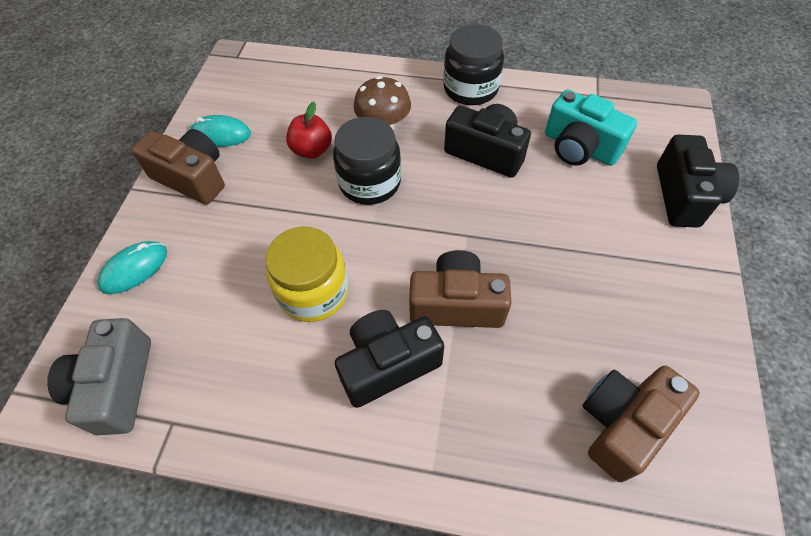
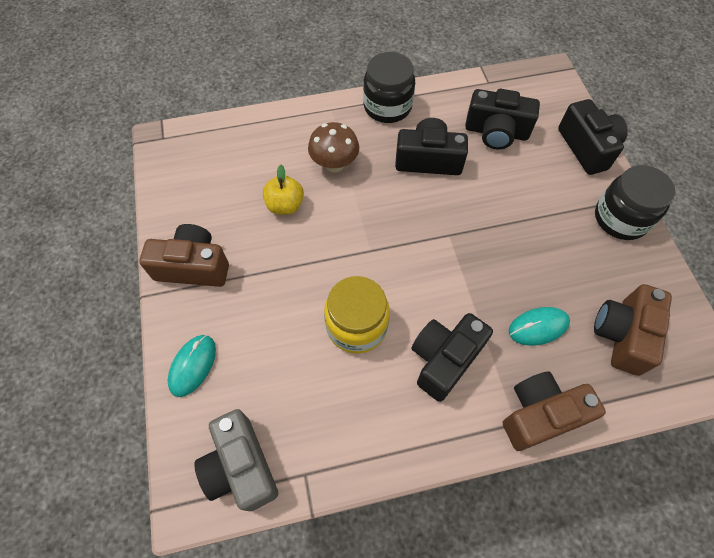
camera: 25 degrees left, 5 degrees up
turquoise mouse [190,115,251,147] -> turquoise mouse moved to [509,307,570,346]
red apple [286,102,332,159] -> yellow apple [263,165,304,215]
black jar [333,117,401,205] -> black jar moved to [595,165,675,240]
brown camera [409,250,511,328] -> brown camera moved to [503,371,606,451]
turquoise camera [545,90,637,166] -> black camera [465,89,540,150]

